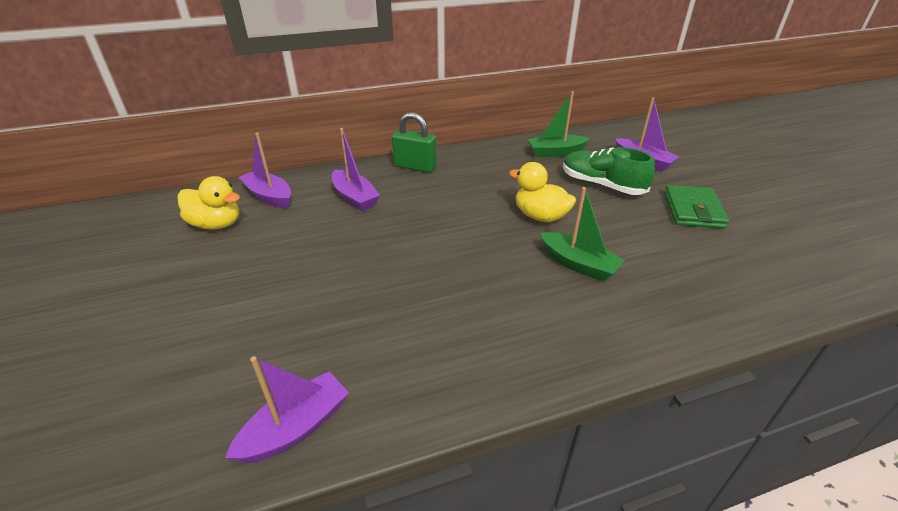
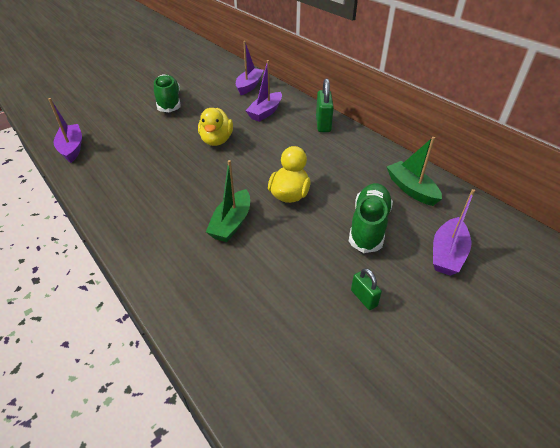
camera: 70 degrees right, 5 degrees up
yellow duck [178,176,240,230] -> yellow duck moved to [198,108,233,146]
purple boat [225,356,349,463] -> purple boat turned 135 degrees counterclockwise [48,98,82,163]
green wallet [664,185,729,229] -> green padlock [351,268,382,310]
none -> green shoe [154,74,180,112]

